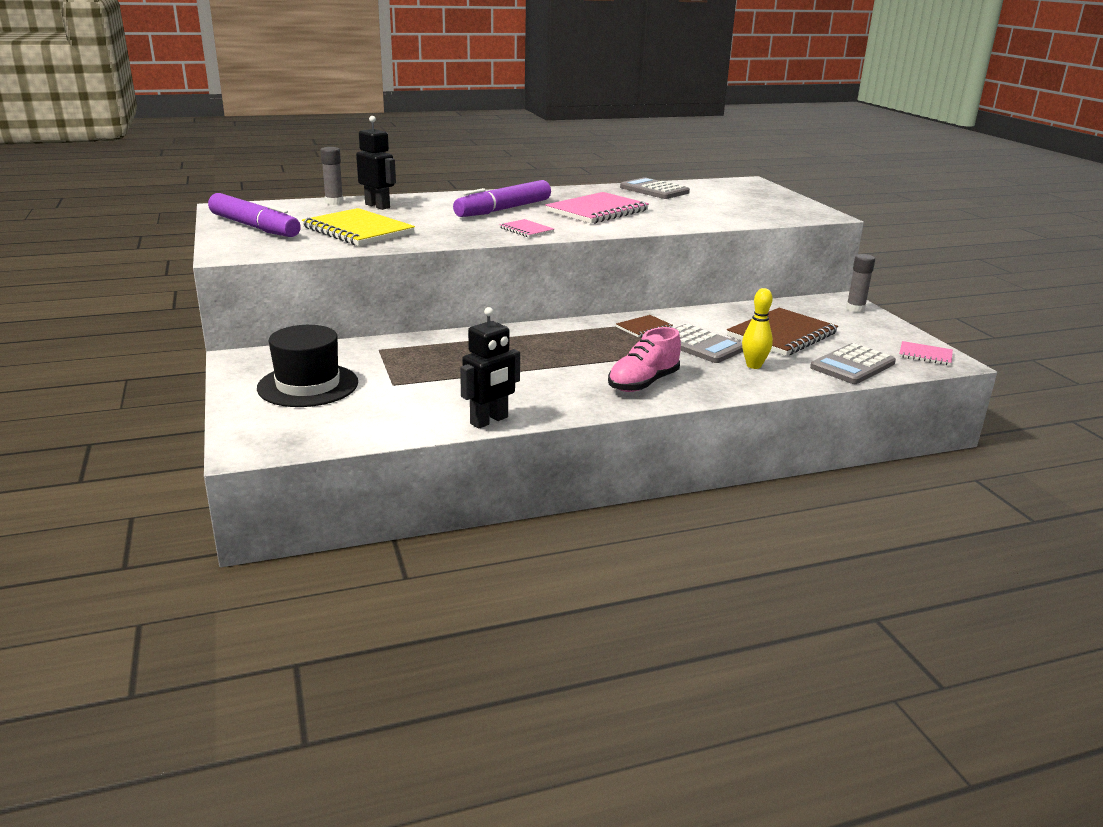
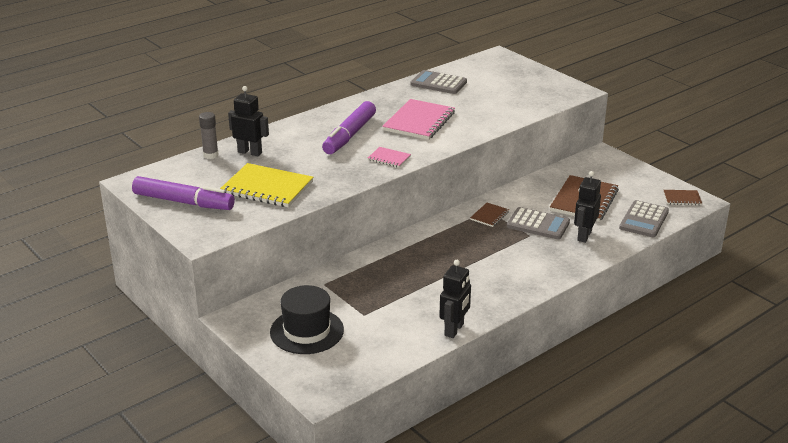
camera: 20 degrees left, 5 degrees up
pink shoe [608,327,681,392] -> none
yellow bowling pin [742,288,773,369] -> black robot [574,171,601,243]
grey glue stick [846,254,875,313] -> none
pink notebook [899,341,953,365] -> brown notebook [663,190,702,205]

